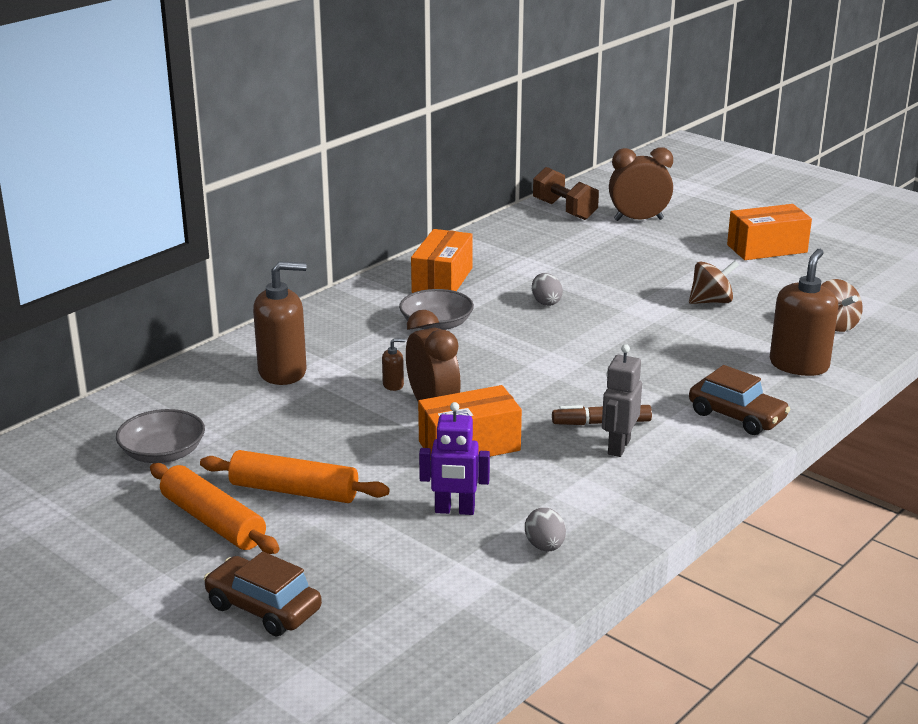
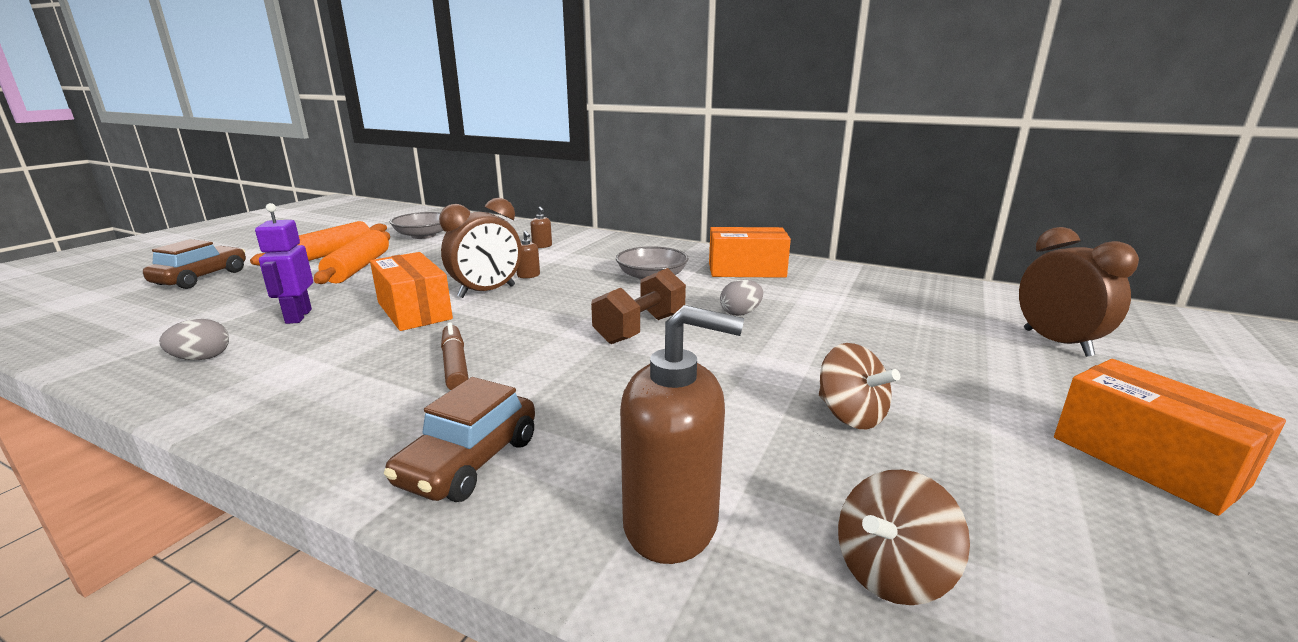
camera: 75 degrees right, 5 degrees down
brown soap dispenser [253,261,307,385] -> brown soap dispenser [530,207,552,248], size x0.43
brown dumbbell [533,167,599,220] -> brown dumbbell moved to [591,268,686,344]
grey robot [602,344,642,457] -> none

